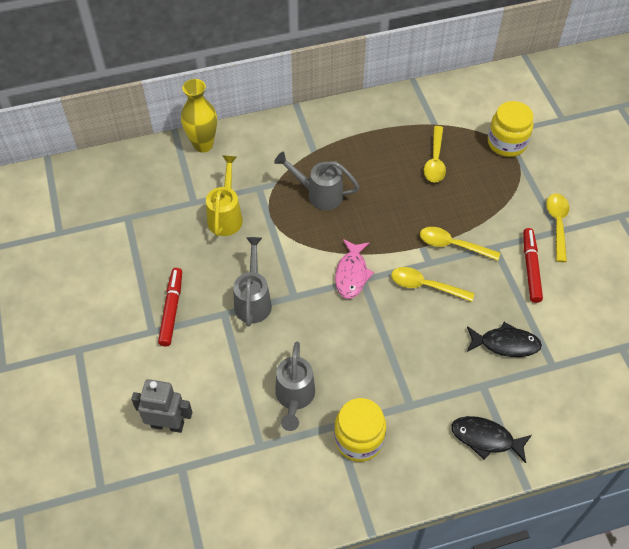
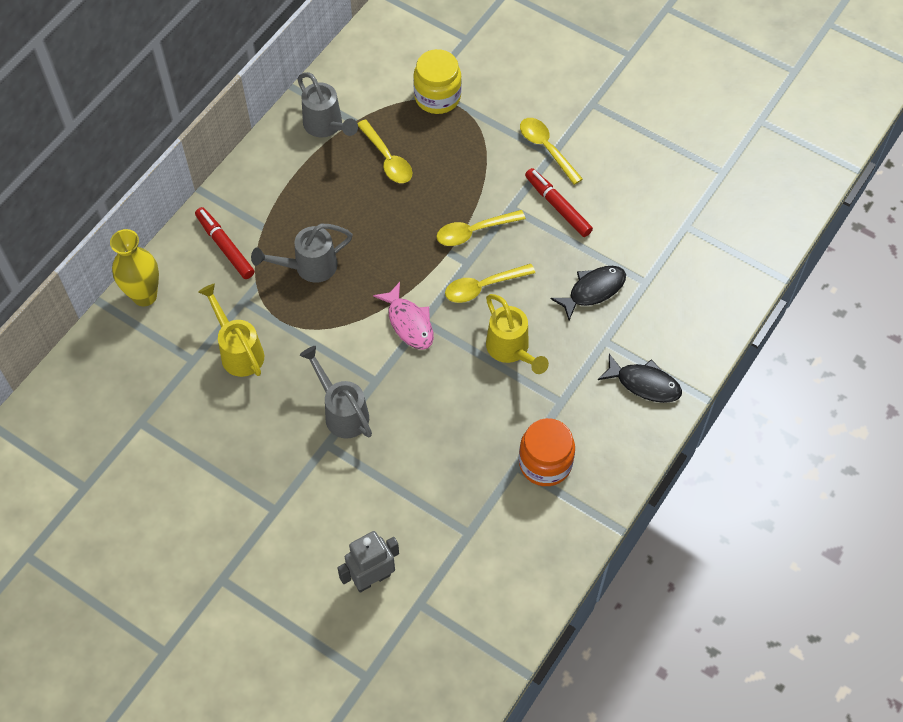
camera: 40 degrees left, 5 degrees up
red marker [158,268,182,346] -> red marker moved to [195,207,255,279]
grey watering can [275,341,315,431] -> grey watering can moved to [297,72,358,137]
yellow jar [334,398,386,462] -> orange jar [519,418,575,486]
black fish [451,416,532,463] -> black fish turned 135 degrees counterclockwise [598,354,682,403]
none -> yellow watering can [486,294,549,374]

